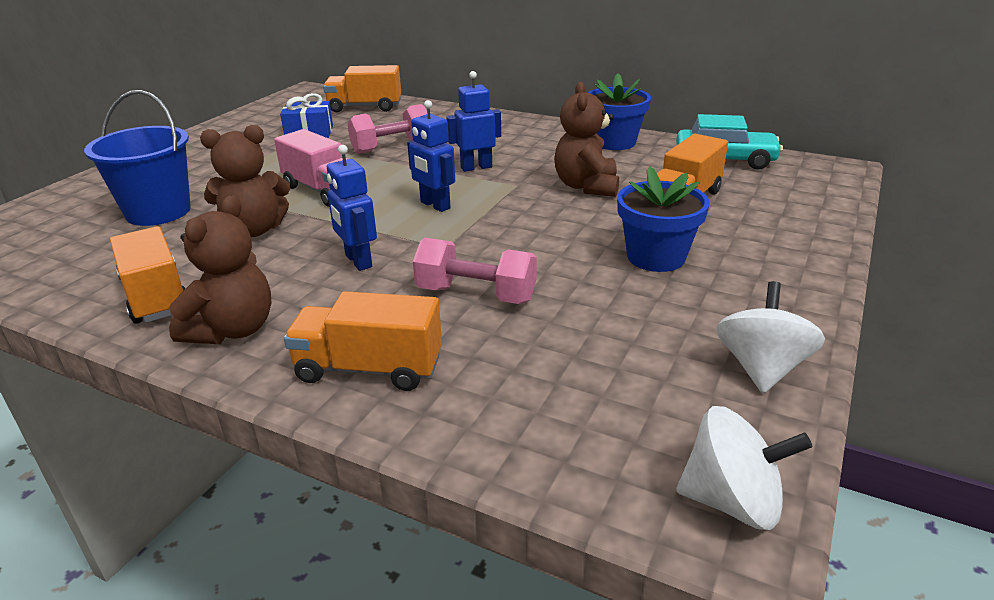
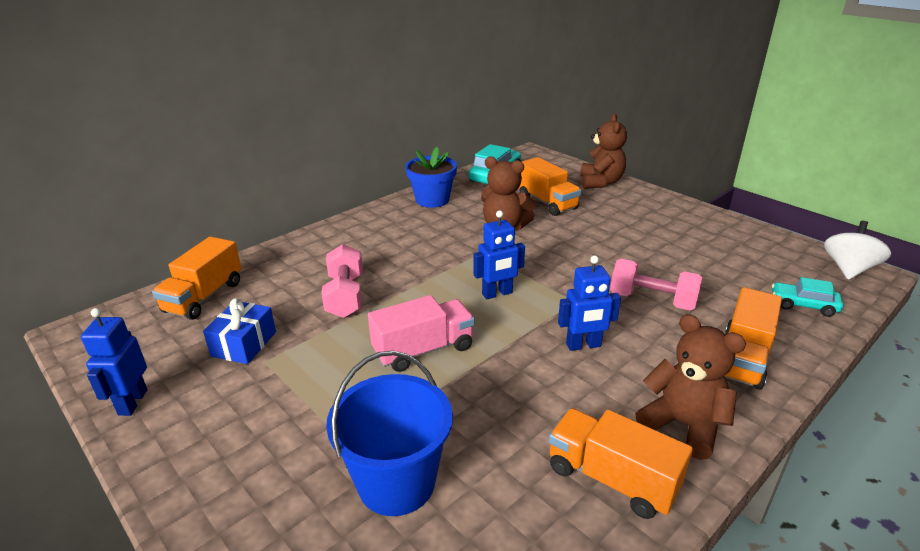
camera: 70 degrees left, 0 degrees up
orange truck [110,226,185,324] -> orange truck turned 45 degrees clockwise [549,408,693,519]
brown teddy bear [200,125,290,237] -> brown teddy bear moved to [580,114,627,189]
pink dumbbell [413,238,537,304] -> pink dumbbell turned 75 degrees clockwise [610,259,702,310]
blue robot [446,71,501,172] -> blue robot moved to [81,308,148,416]
blue flower pot [617,166,710,272] -> none
white spinning top [716,281,825,393] -> none
none -> turquoise car [772,277,843,317]

